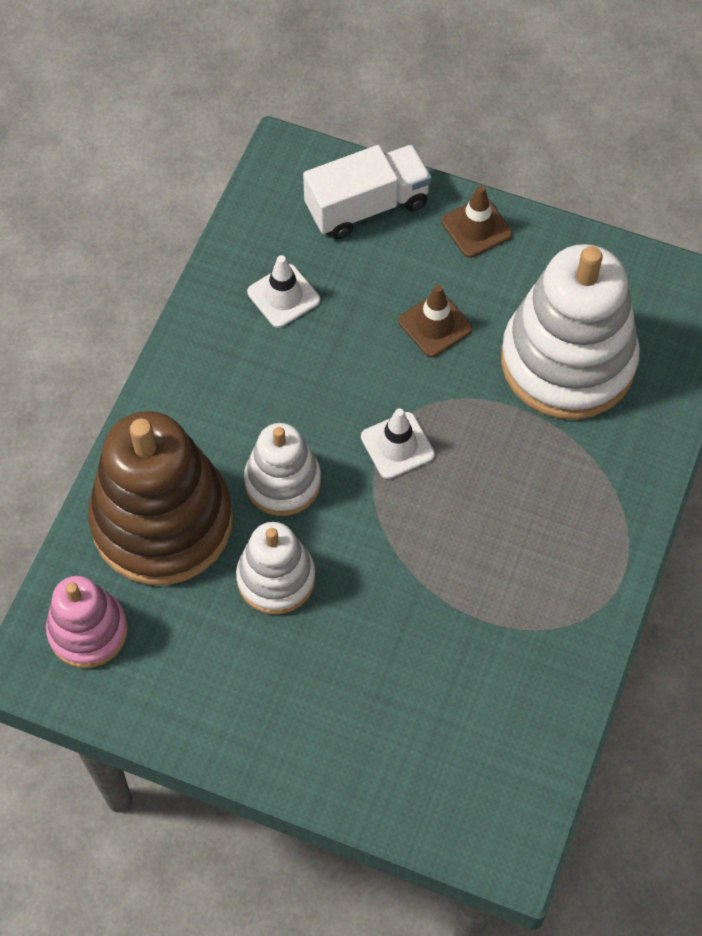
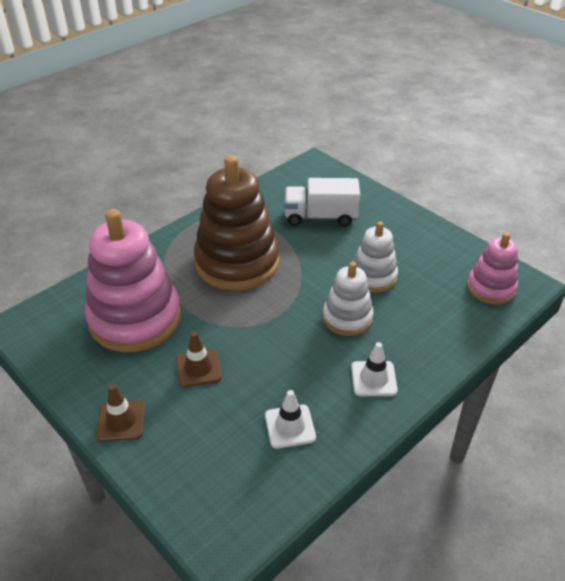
camera: 155 degrees left, 20 degrees down
brown stacking toy [88,411,233,585] -> brown stacking toy moved to [194,155,279,291]
white truck [303,145,432,239] -> white truck moved to [285,178,360,227]
white traffic cone [361,408,435,479] -> white traffic cone moved to [351,342,398,396]
white stacking toy [501,244,640,420] -> pink stacking toy [85,209,181,352]

